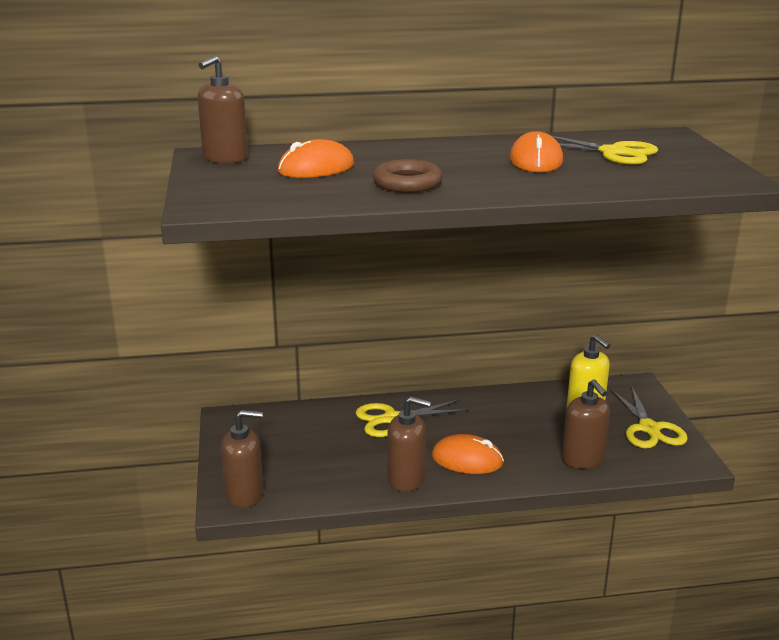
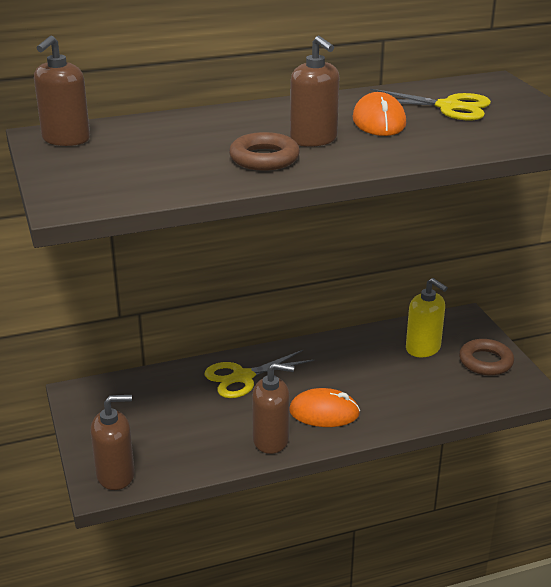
camera: 10 degrees left, 5 degrees up
orange mouse [278,139,354,178] -> none
brown soap dispenser [562,379,610,469] -> brown soap dispenser moved to [290,36,339,147]
yellow scissors [610,385,688,448] -> brown ring [459,339,514,375]

